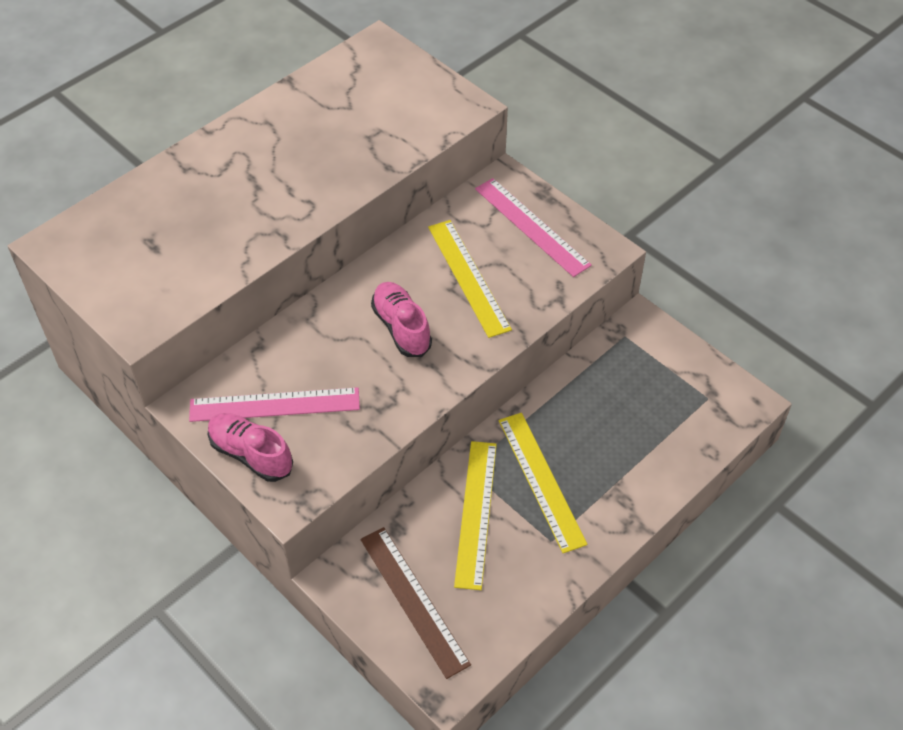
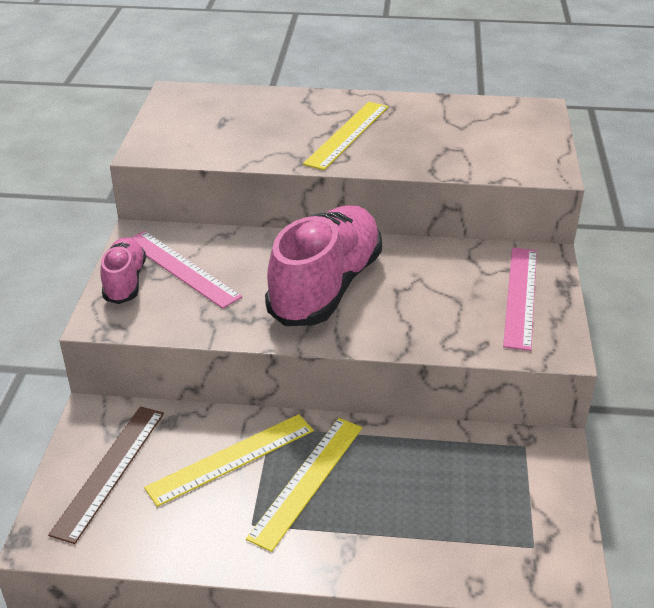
camera: 50 degrees right, 15 degrees down
pink shoe [371,282,432,357] -> pink shoe [265,205,382,326], size x1.90
yellow ruler [428,220,512,338] -> yellow ruler moved to [303,102,388,170]

